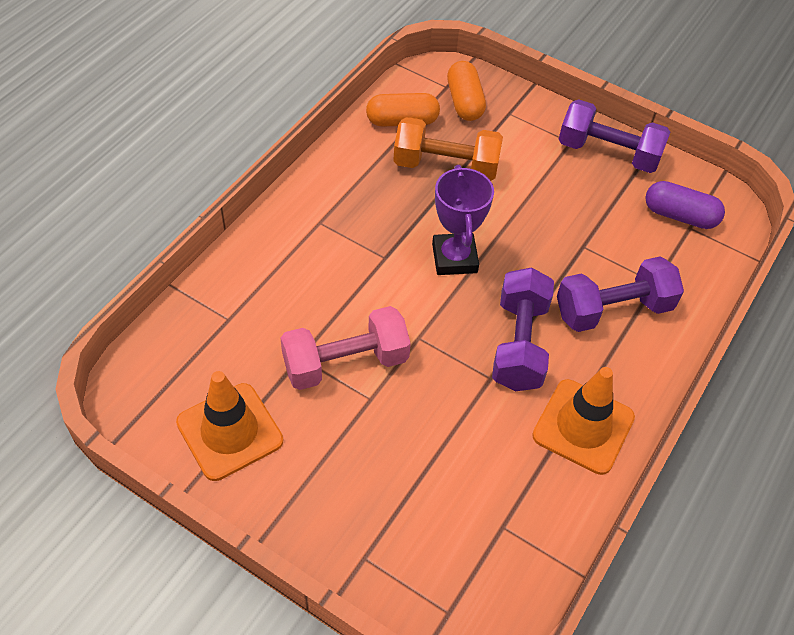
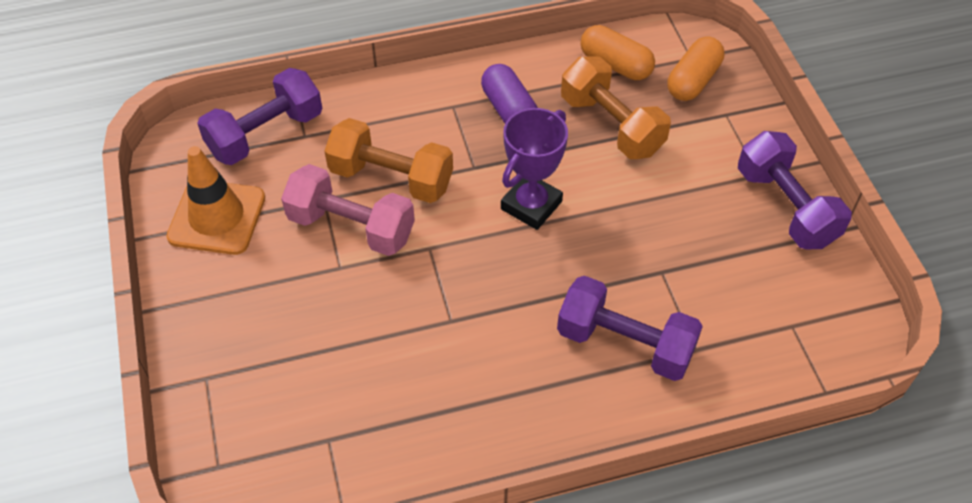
camera: 45 degrees right, 0 degrees up
purple dumbbell [492,267,554,391] -> purple dumbbell moved to [197,68,322,165]
orange traffic cone [532,367,635,475] -> none
purple capsule [645,181,725,229] -> purple capsule moved to [481,64,538,123]
none -> orange dumbbell [324,118,453,203]

